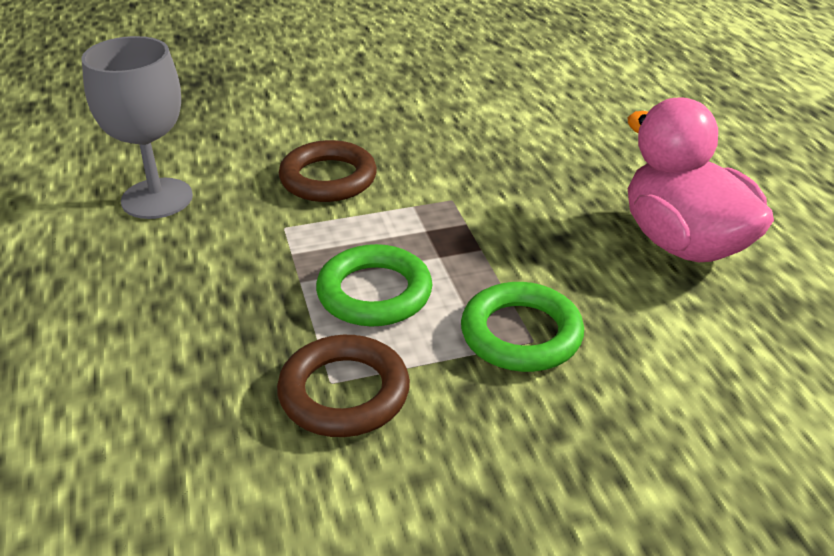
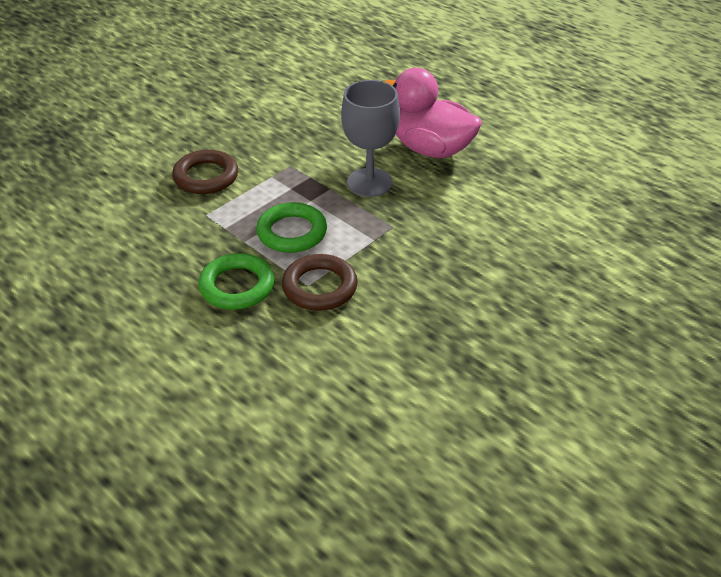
camera: 30 degrees left, 5 degrees up
grey goblet [81,36,193,219] -> grey goblet moved to [341,80,400,197]
green ring [461,282,584,372] -> green ring moved to [198,253,274,310]

